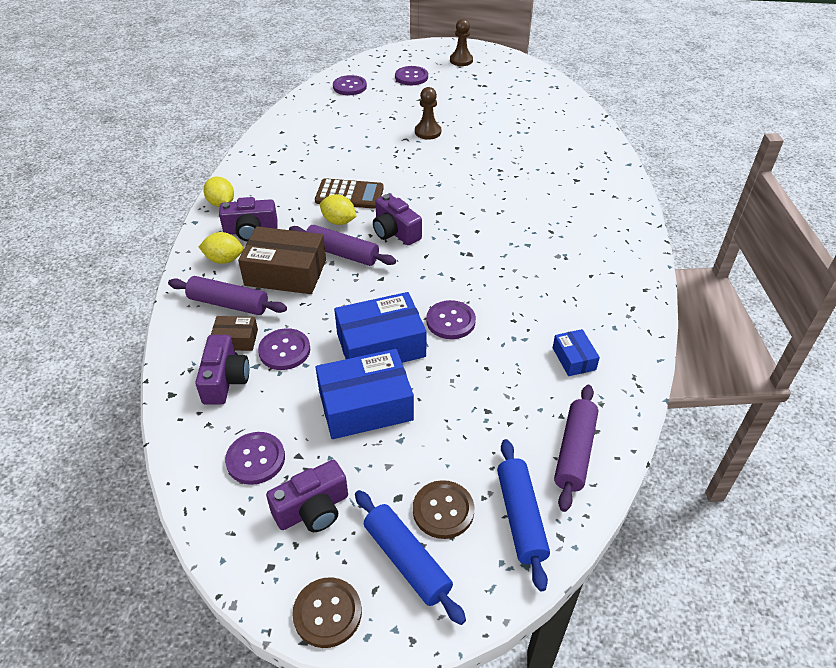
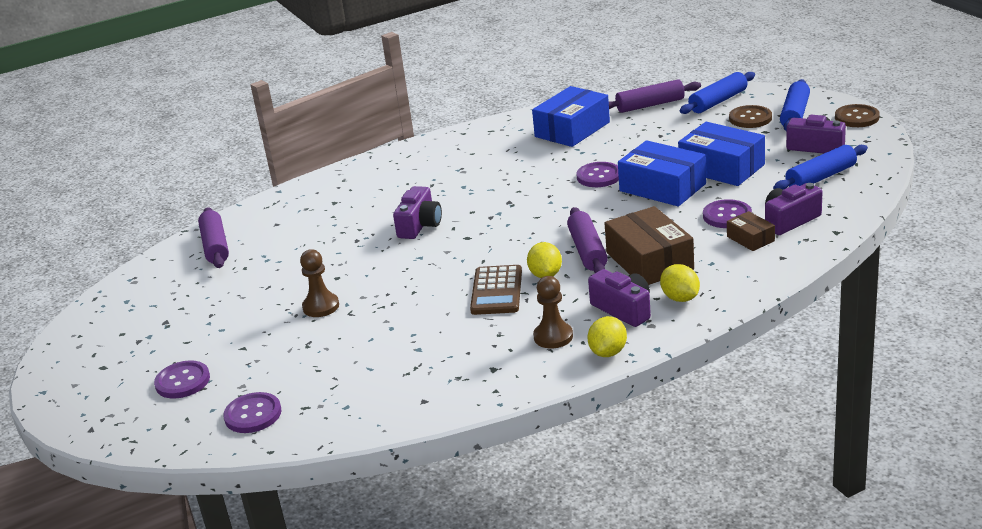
camera: 120 degrees left, 15 degrees down
purple rolling pin [168,276,287,315] -> purple rolling pin moved to [198,207,229,268]
purple button [225,432,285,485] -> blue rolling pin [773,145,868,190]
brown calculator [315,178,384,209] -> brown calculator turned 150 degrees counterclockwise [470,265,522,315]
purple camera [373,194,422,245] -> purple camera moved to [393,186,442,239]
brown pawn [450,19,473,66] -> brown pawn moved to [533,276,573,348]
blue box [553,329,600,376] -> blue box [532,86,610,147], size x1.96

